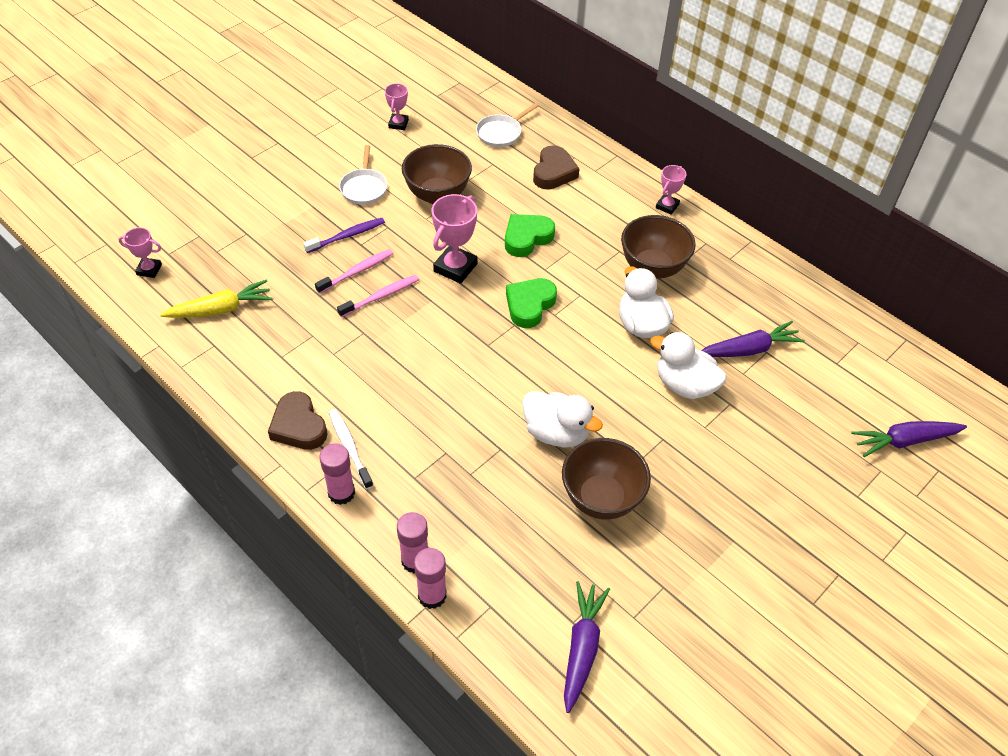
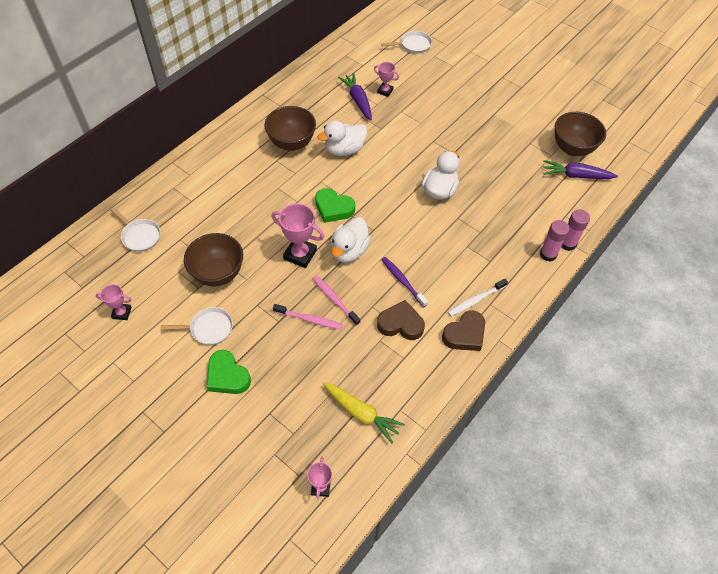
camera: 95 degrees left, 5 degrees up
yellow carrot [160,280,273,318] -> yellow carrot turned 150 degrees clockwise [323,382,405,444]
purple toothbrush [303,218,385,253] -> purple toothbrush moved to [381,257,428,307]
pink toothbrush [315,249,393,294] -> pink toothbrush turned 150 degrees clockwise [273,304,343,330]
pink glue stick [319,443,355,505] -> none
green heart [505,214,555,257] -> green heart moved to [207,350,251,394]
brown heart [533,145,579,190] -> brown heart moved to [377,300,425,340]
brown bowl [562,438,651,520] -> brown bowl moved to [555,112,606,156]
white duck [650,332,727,399] -> white duck moved to [331,217,371,263]
pink trophy [656,165,687,215] -> pink trophy moved to [374,62,399,97]
purple carrot [851,421,967,457] -> white pan [381,31,432,53]

